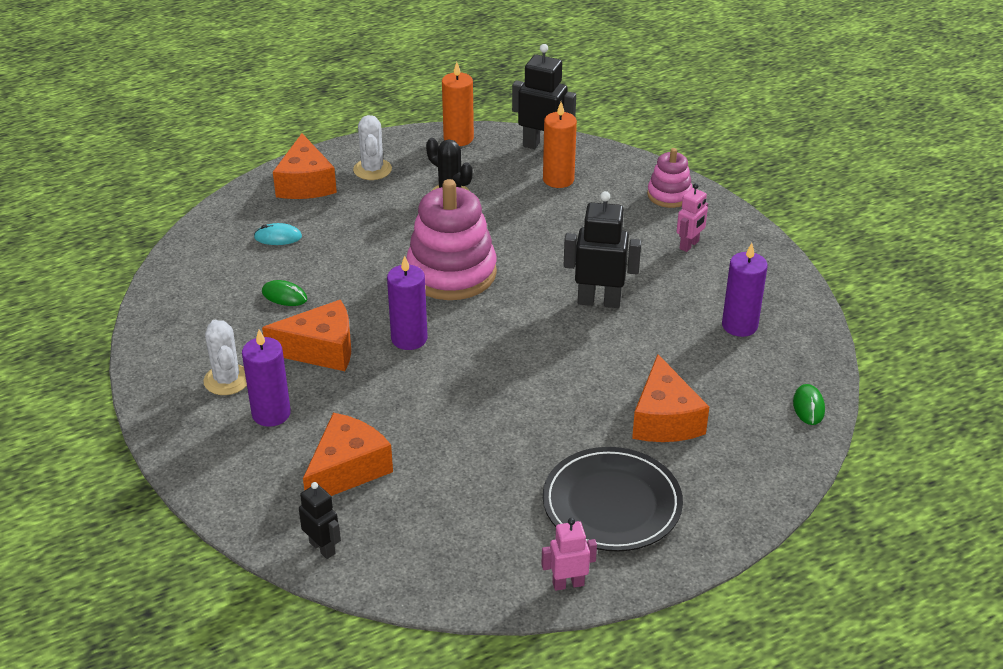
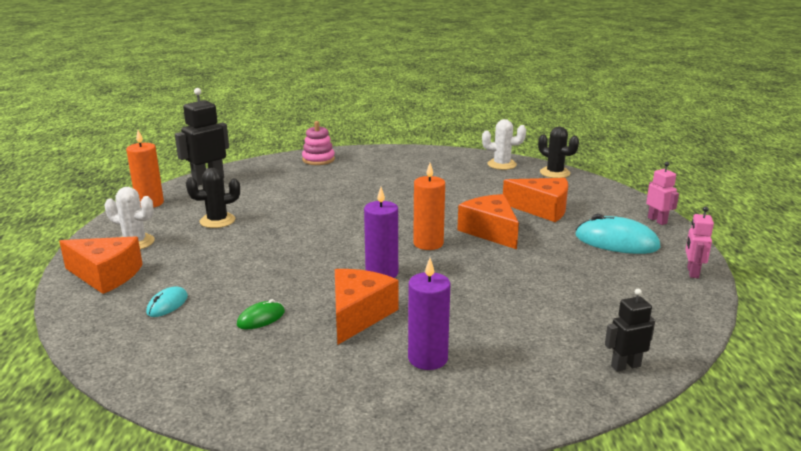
camera: 65 degrees left, 15 degrees down
white cactus [203,320,247,395] -> white cactus moved to [482,119,526,170]
orange cheese [303,413,393,496] -> orange cheese moved to [457,194,519,249]
pink stacking toy [406,179,497,300] -> none
orange candle [543,102,577,188] -> orange candle moved to [413,163,445,250]
black plate [543,447,683,552] -> turquoise mouse [576,214,660,254]
black robot [564,191,641,308] -> none
pink robot [677,183,708,252] -> pink robot moved to [646,162,679,225]
purple candle [722,243,768,337] -> none
green mouse [793,384,825,425] -> black cactus [538,126,579,178]

